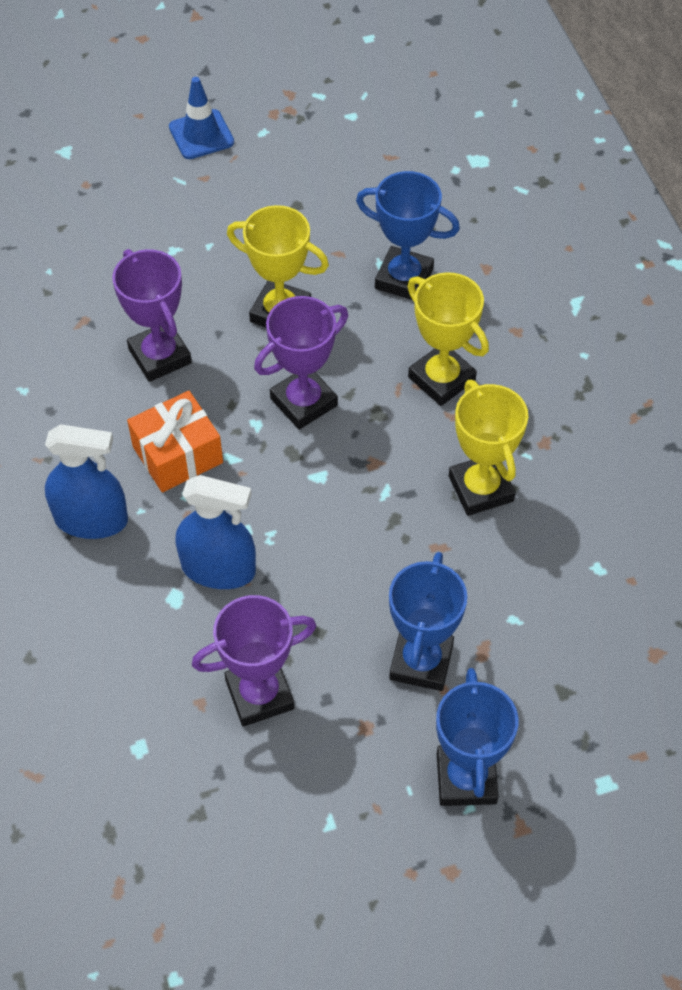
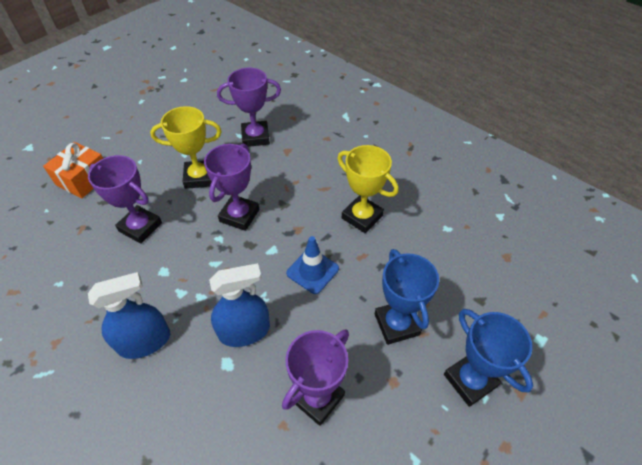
camera: 30 degrees left, 5 degrees down
orange gift [127,391,223,493] -> orange gift moved to [43,142,103,198]
blue traffic cone [169,77,234,159] -> blue traffic cone moved to [286,236,339,294]
blue trophy [356,171,460,300] -> purple trophy [217,68,281,147]
yellow trophy [407,272,489,406] -> none

